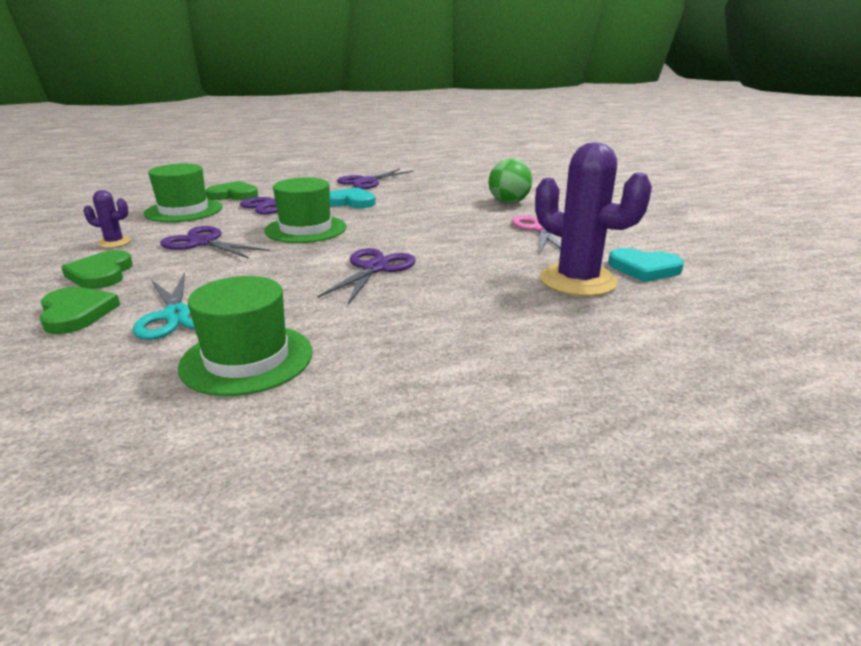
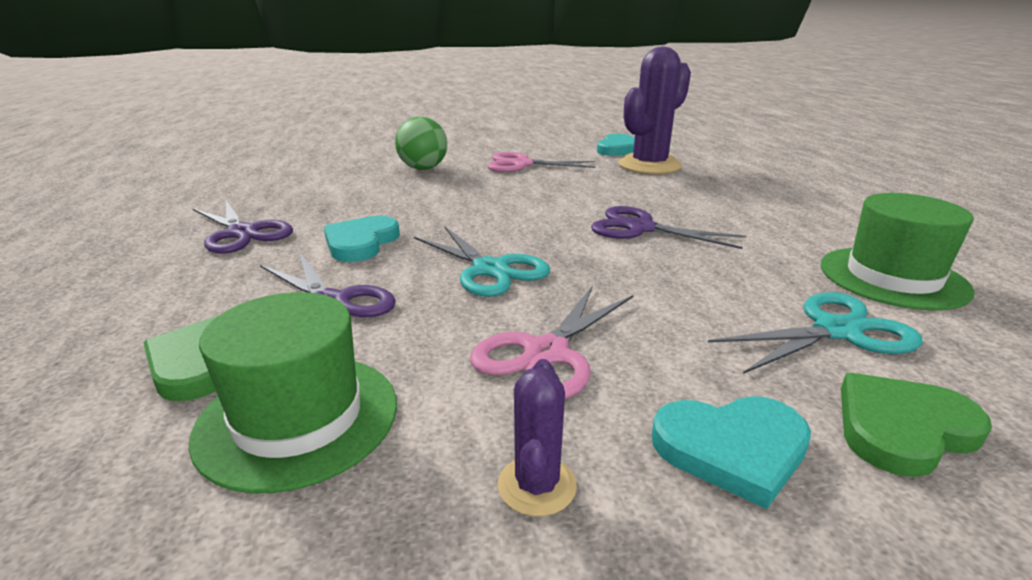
camera: 85 degrees left, 0 degrees up
green heart [61,250,133,289] -> turquoise heart [651,396,811,509]
purple scissors [160,226,270,259] -> pink scissors [470,285,633,399]
green hat [264,178,346,243] -> turquoise scissors [414,227,550,297]

